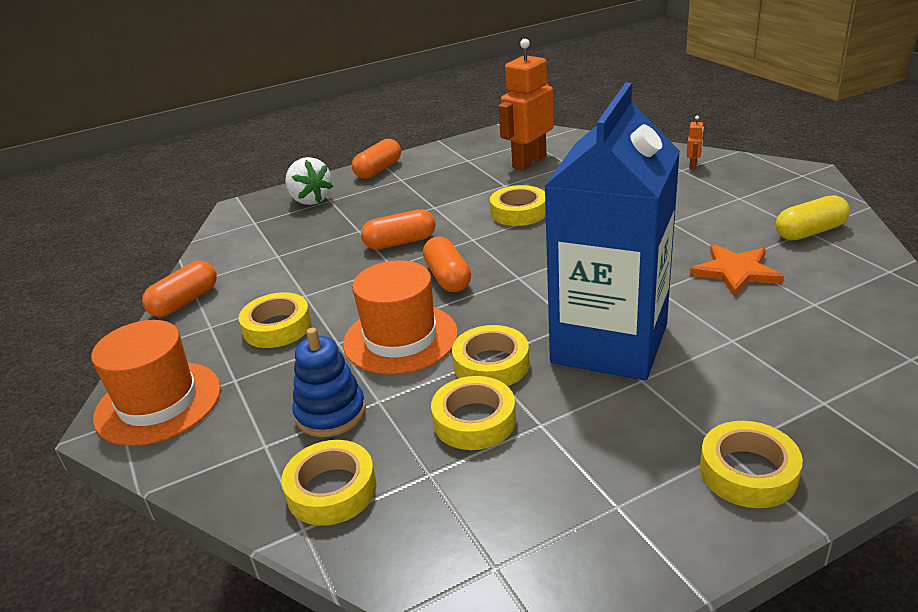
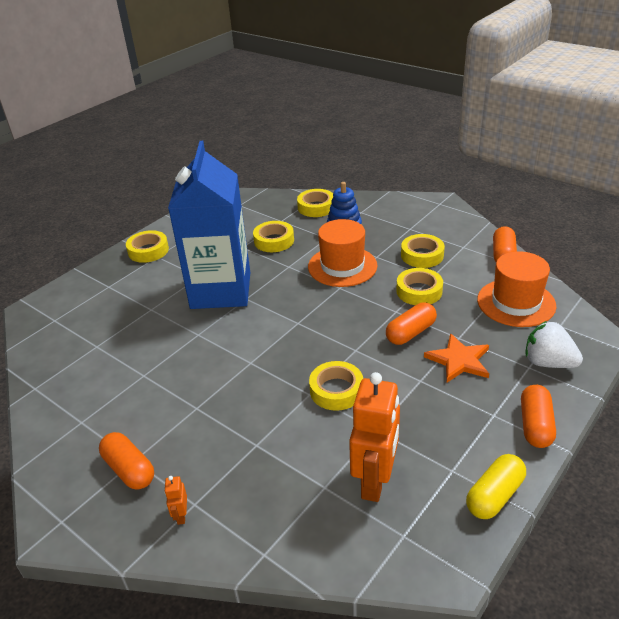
camera: 155 degrees right, 5 degrees up
orange hat [91,320,221,446] -> orange hat moved to [477,251,557,327]
orange capsule [423,236,471,292] -> orange capsule moved to [99,432,154,490]
yellow tape [452,325,530,386] -> yellow tape moved to [396,268,443,305]
orange star [690,244,784,297] -> orange star moved to [424,333,489,383]
yellow capsule [776,195,850,240] -> yellow capsule moved to [466,454,526,519]

